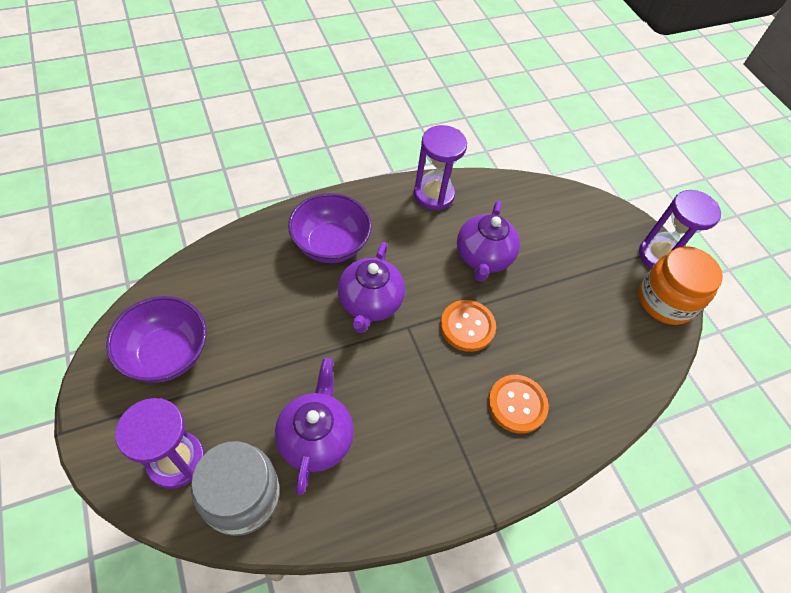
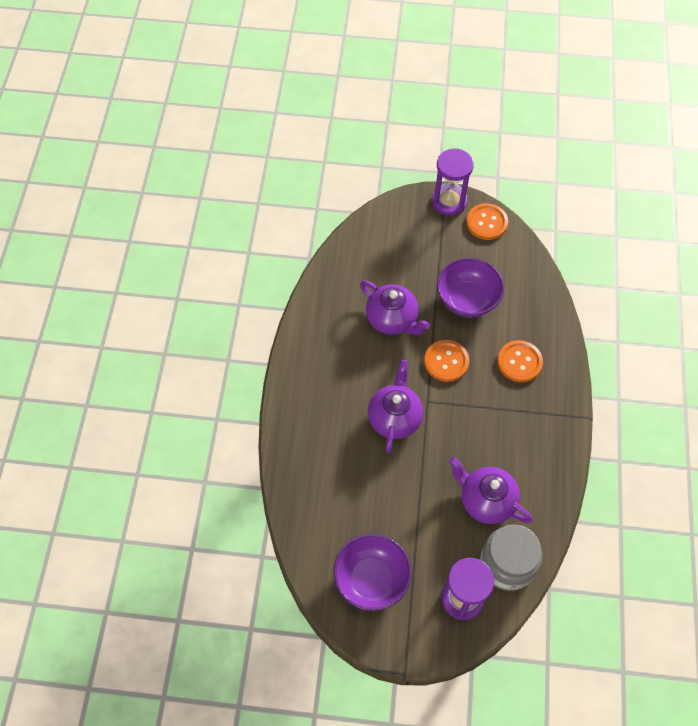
camera: 55 degrees left, 5 degrees up
purple bowl [288,193,372,263] -> purple bowl moved to [437,258,504,318]
purple teapot [338,242,405,333] -> purple teapot turned 120 degrees counterclockwise [368,360,423,453]
purple hourglass [414,125,467,210] -> none
orange jar [638,246,723,325] -> orange button [466,203,508,240]

